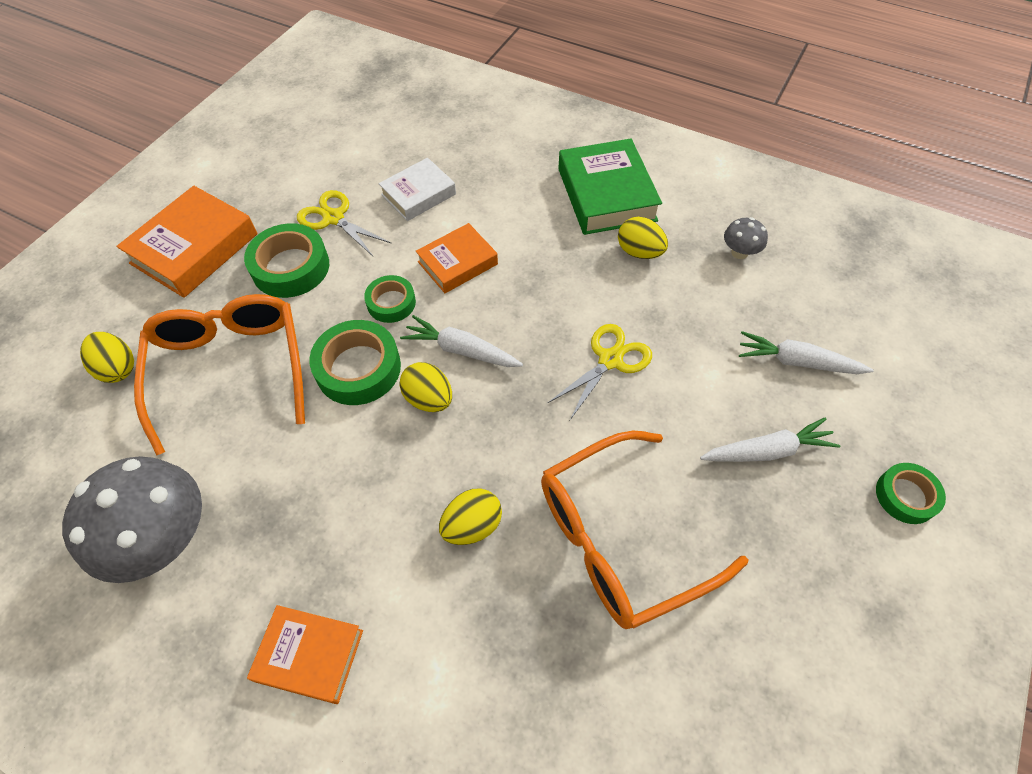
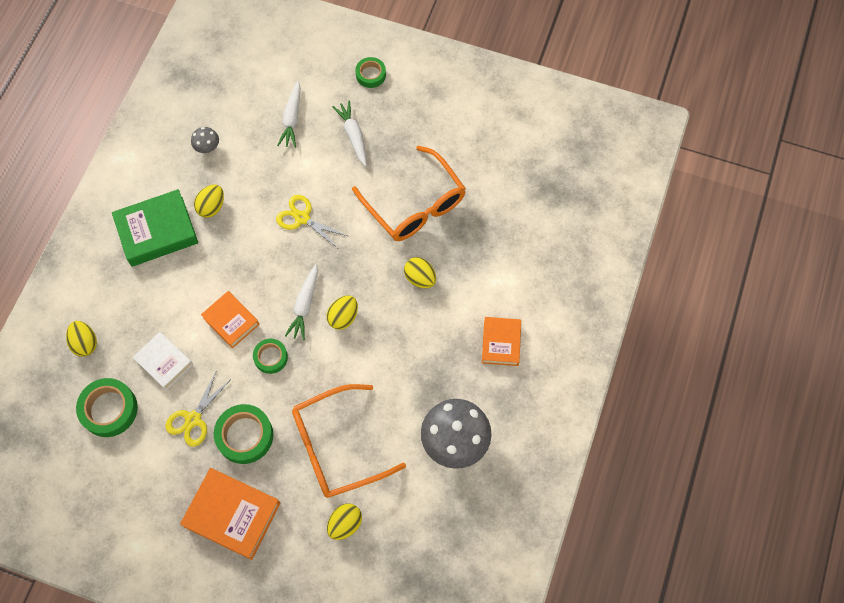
camera: 100 degrees left, 10 degrees up
green tape [309,320,401,405] -> green tape moved to [76,378,138,437]
none -> yellow egg [66,321,97,357]

